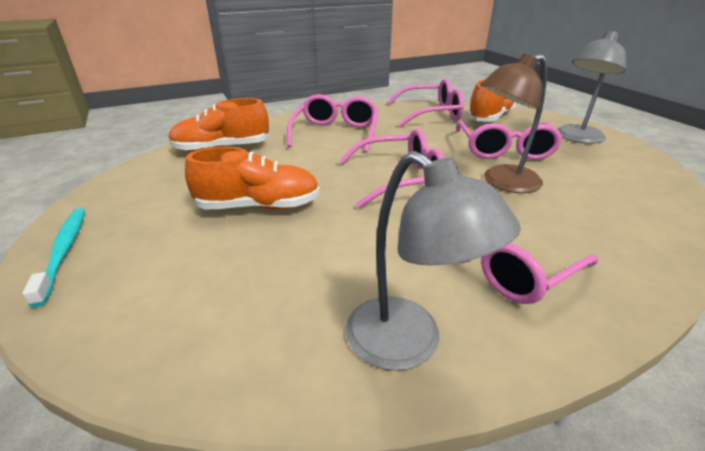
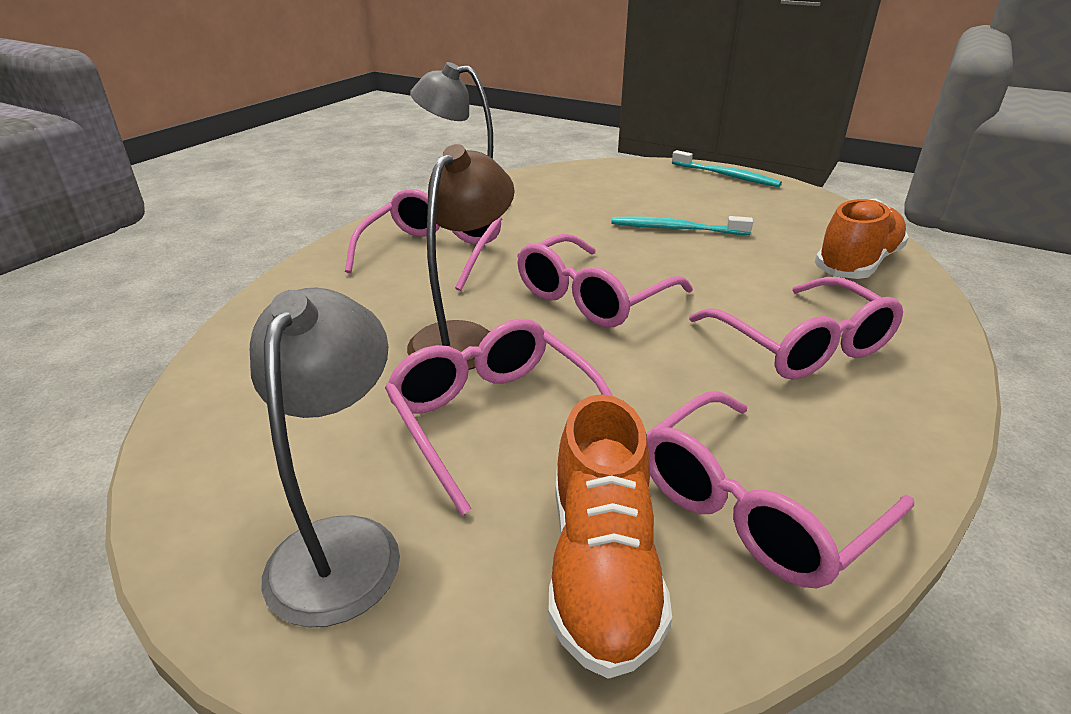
camera: 145 degrees right, 0 degrees up
orange shoe [185,147,320,210] -> turquoise toothbrush [611,216,753,235]

